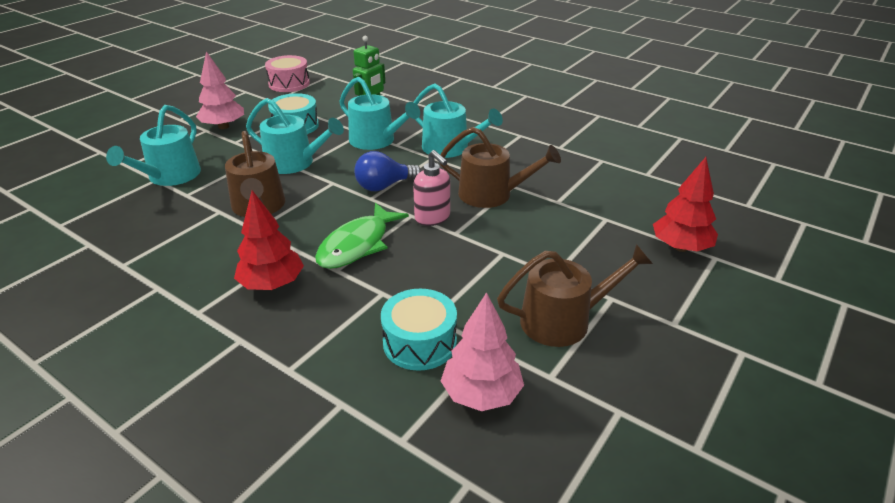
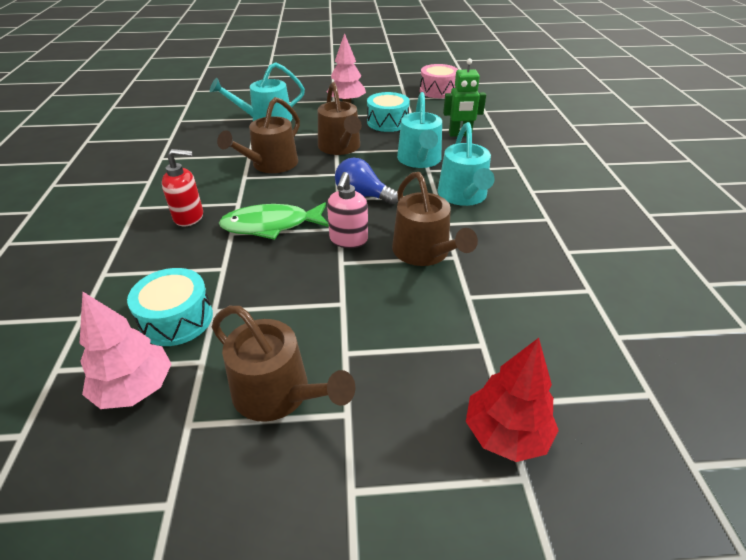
camera: 50 degrees right, 5 degrees up
red tree [234,190,304,290] -> red soap dispenser [162,149,203,226]
turquoise watering can [246,98,344,174] -> brown watering can [318,82,362,155]

